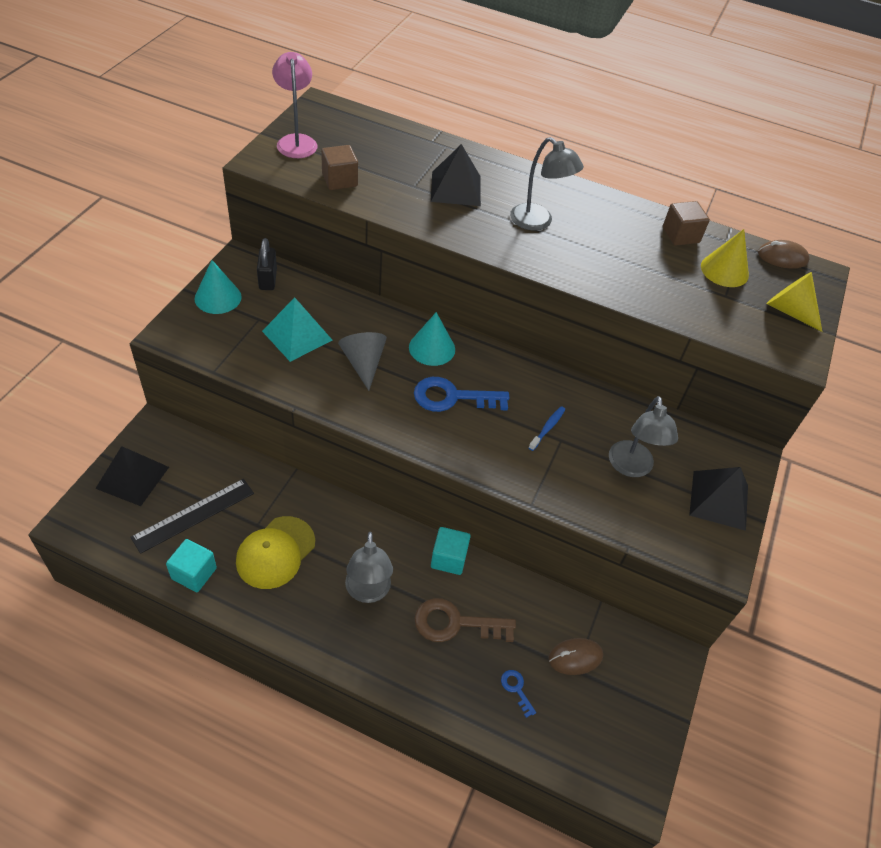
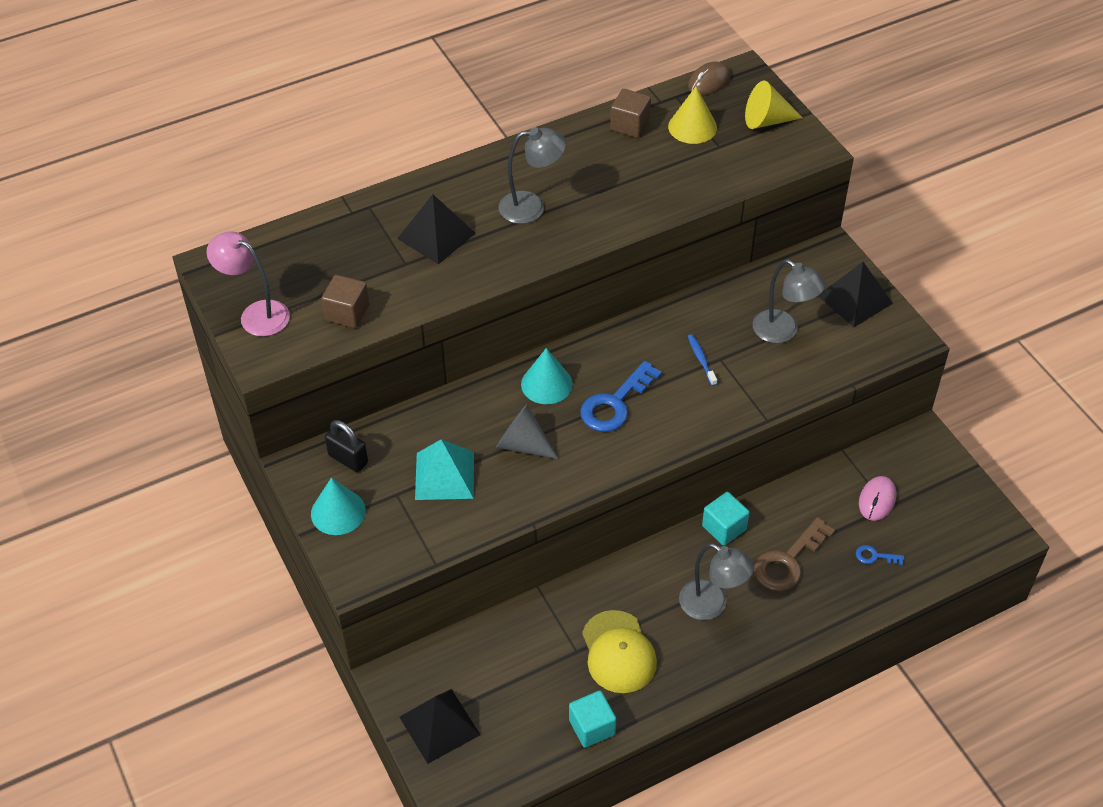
camera: 45 degrees left, 0 degrees up
black ruler [130,479,254,554] -> none
brown mouse [548,638,603,675] -> pink mouse [859,476,896,521]

